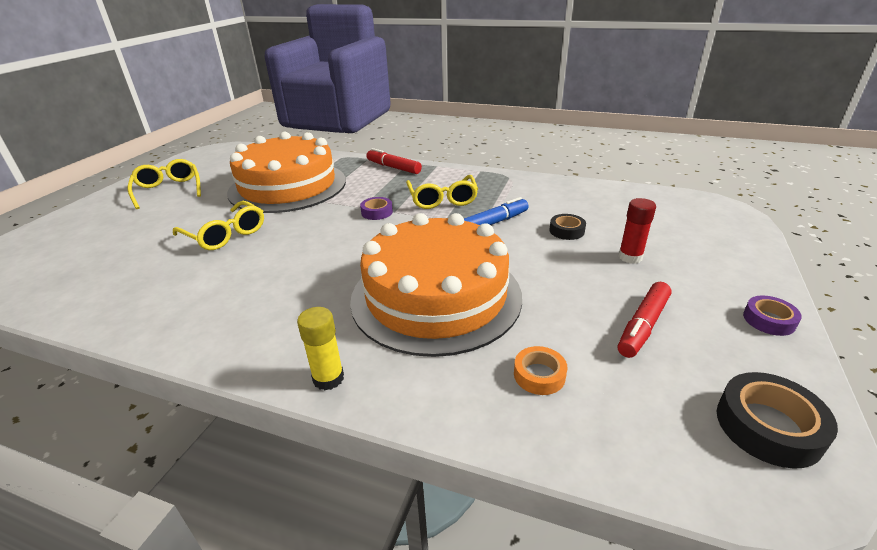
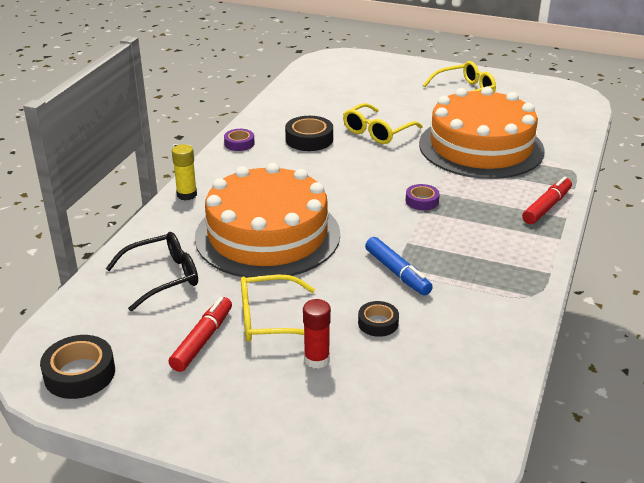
camera: 90 degrees right, 0 degrees up
yellow glasses [406,175,478,209] -> yellow glasses moved to [241,275,315,342]
orange tape [514,346,568,395] -> black glasses [106,232,198,311]
red marker [618,282,672,358] -> red marker turned 75 degrees clockwise [169,297,232,372]
purple tape [743,295,802,336] -> purple tape moved to [224,129,255,151]
none -> black tape [285,116,333,151]

